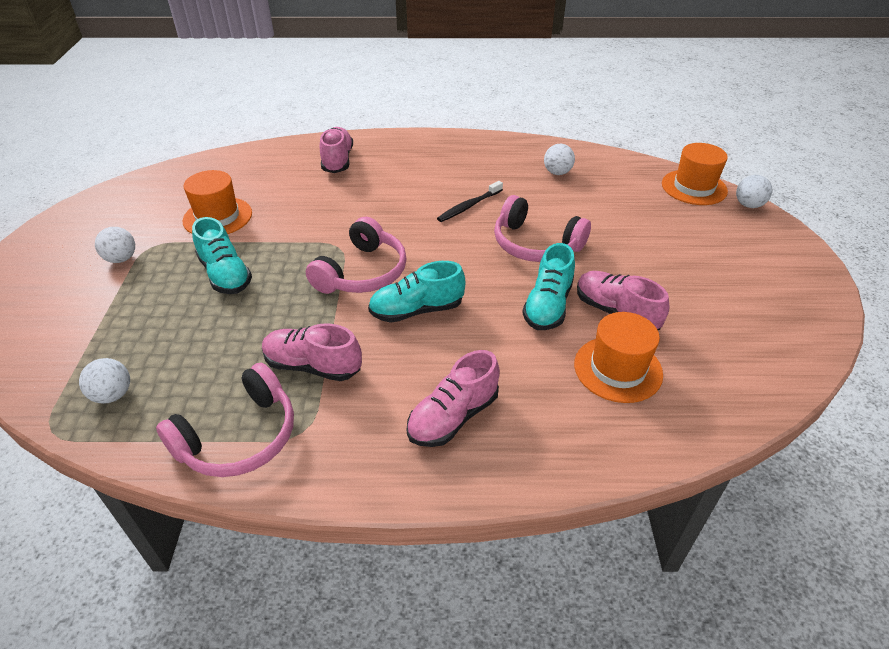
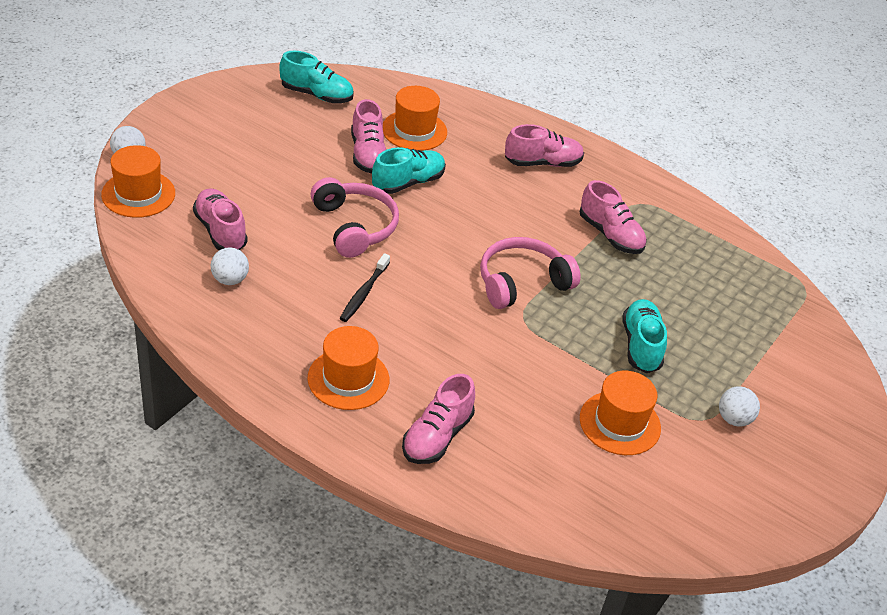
camera: 150 degrees left, 0 degrees up
white ball [79,358,130,404] -> none
pink headphones [156,363,294,477] -> none
turquoise shoe [368,261,465,323] -> turquoise shoe moved to [279,51,354,103]
black toothbrush [437,181,503,222] -> black toothbrush turned 120 degrees clockwise [340,253,390,322]
none -> pink shoe [193,188,247,250]
none -> orange hat [308,326,389,410]

